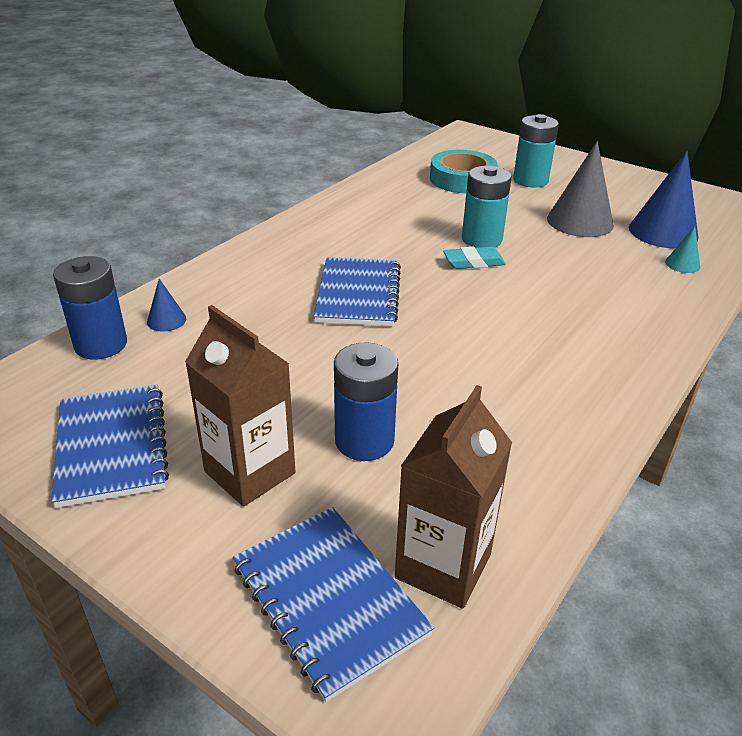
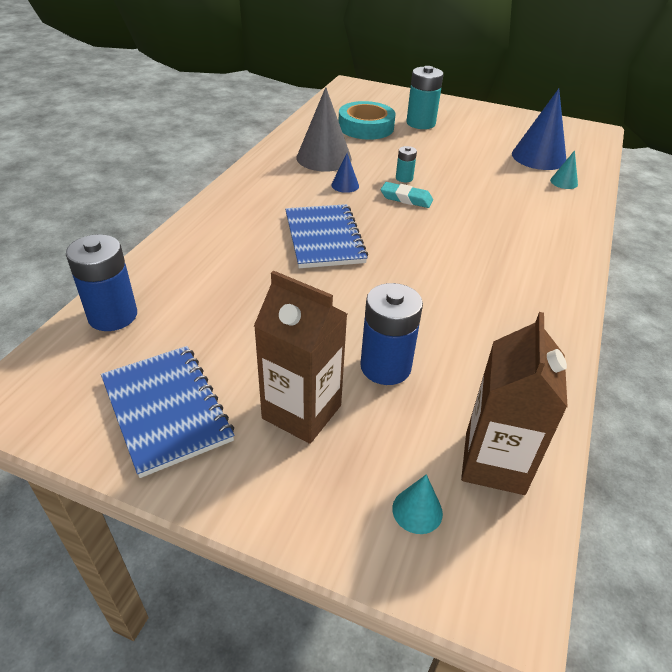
camera: 15 degrees left, 5 degrees up
blue cone [147,279,186,332] -> blue cone moved to [331,153,359,193]
blue notebook [233,507,434,702] -> turquoise cone [392,474,443,534]
turquoise eraser [443,246,506,269] -> turquoise eraser turned 45 degrees clockwise [381,182,433,208]
turquoise battery [462,166,512,248] -> turquoise battery [396,146,417,182], size x0.51
grey cone [547,141,614,237] -> grey cone moved to [296,87,352,171]

